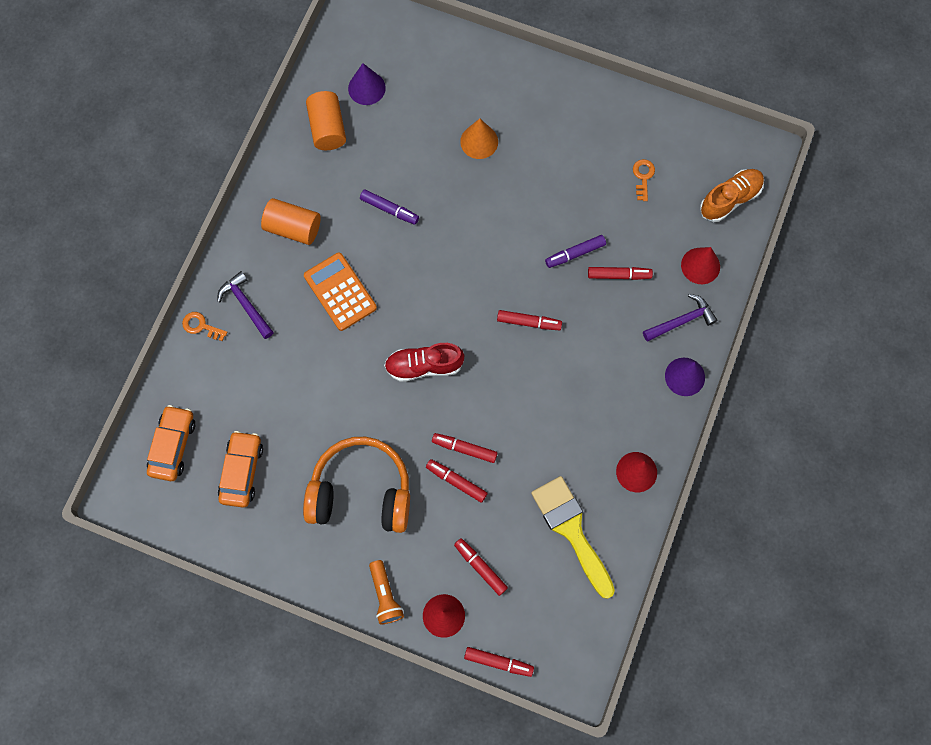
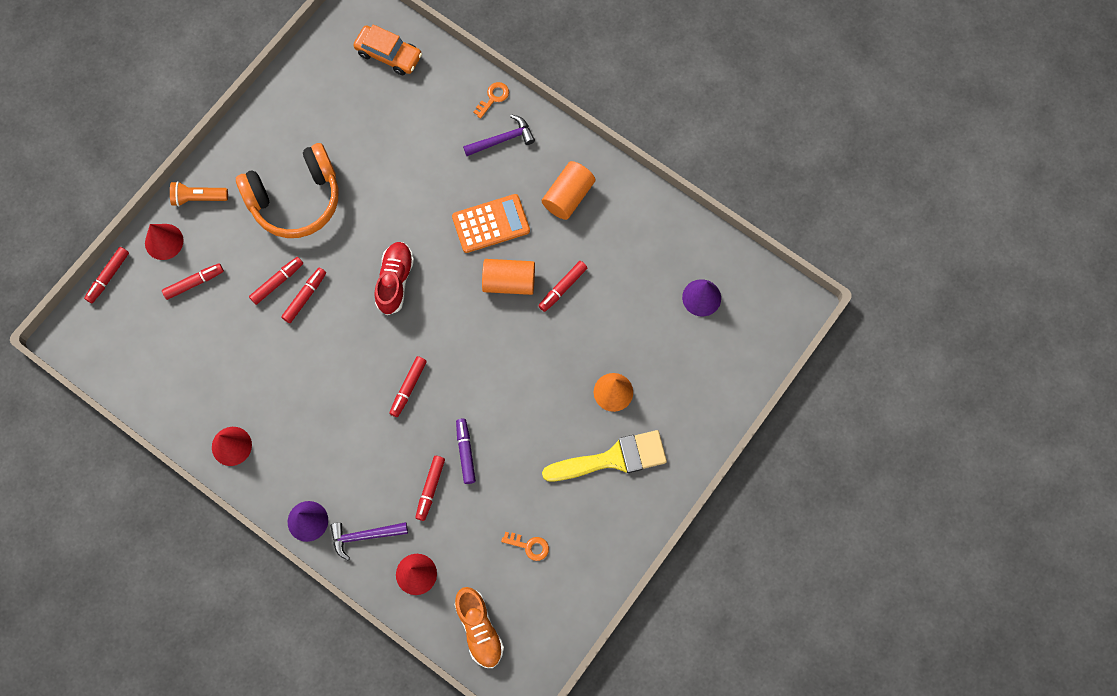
camera: 105 degrees right, 0 degrees up
orange car [218,431,263,508] -> none
orange headphones [303,437,410,533] -> orange headphones turned 45 degrees clockwise [236,143,338,238]
orange cylinder [306,91,346,150] -> orange cylinder moved to [482,259,535,295]
purple marker [360,189,419,225] -> red marker [538,261,587,312]
yellow brush [531,476,615,599] -> yellow brush moved to [542,430,667,481]
purple hammer [643,294,718,341] -> purple hammer turned 90 degrees clockwise [330,522,408,560]

